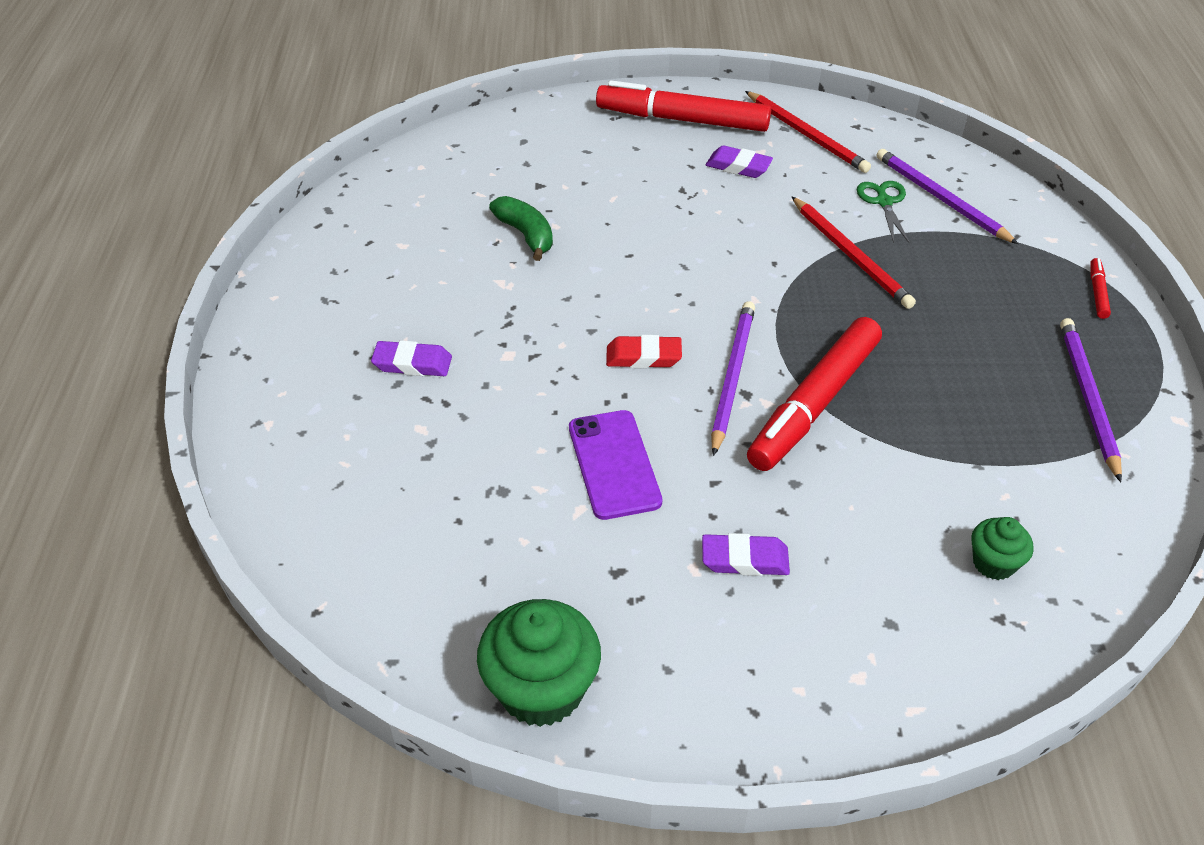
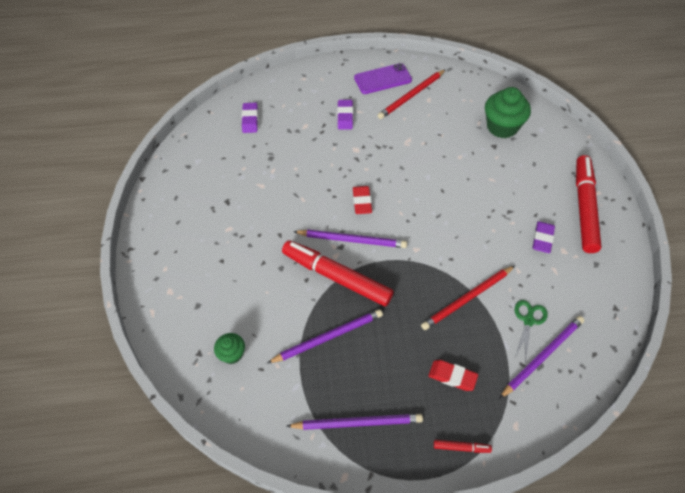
camera: 85 degrees right, 10 degrees up
green cupcake [477,599,601,727] -> green cupcake moved to [485,87,531,138]
green banana [489,196,553,261] -> none
purple phone [569,410,662,520] -> purple phone moved to [354,63,412,94]
purple eraser [702,533,790,576] -> purple eraser moved to [242,103,258,133]
red pencil [745,91,871,173] -> red pencil moved to [378,69,446,119]
green scissors [857,181,910,244] -> green scissors turned 60 degrees counterclockwise [515,300,548,362]
none -> purple pencil [268,309,383,363]
none -> red eraser [428,360,478,391]

